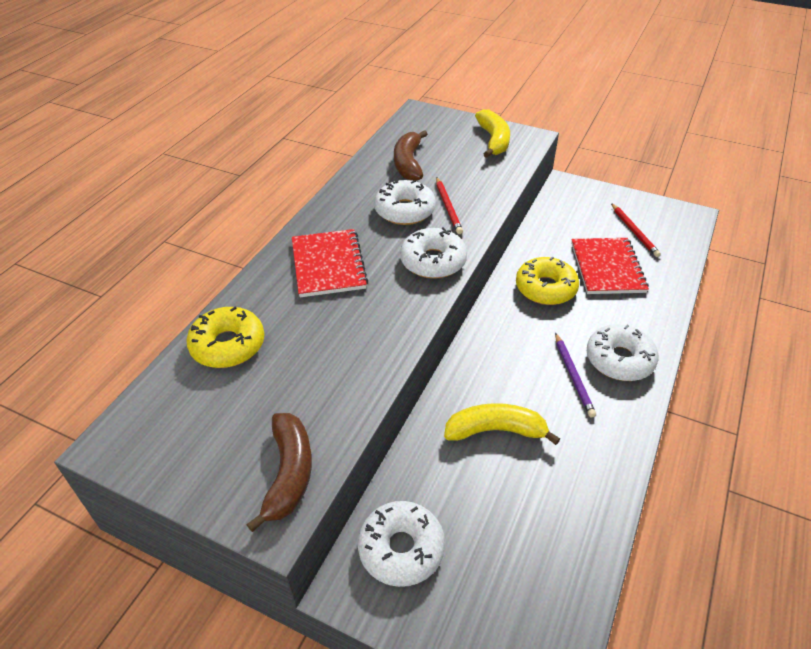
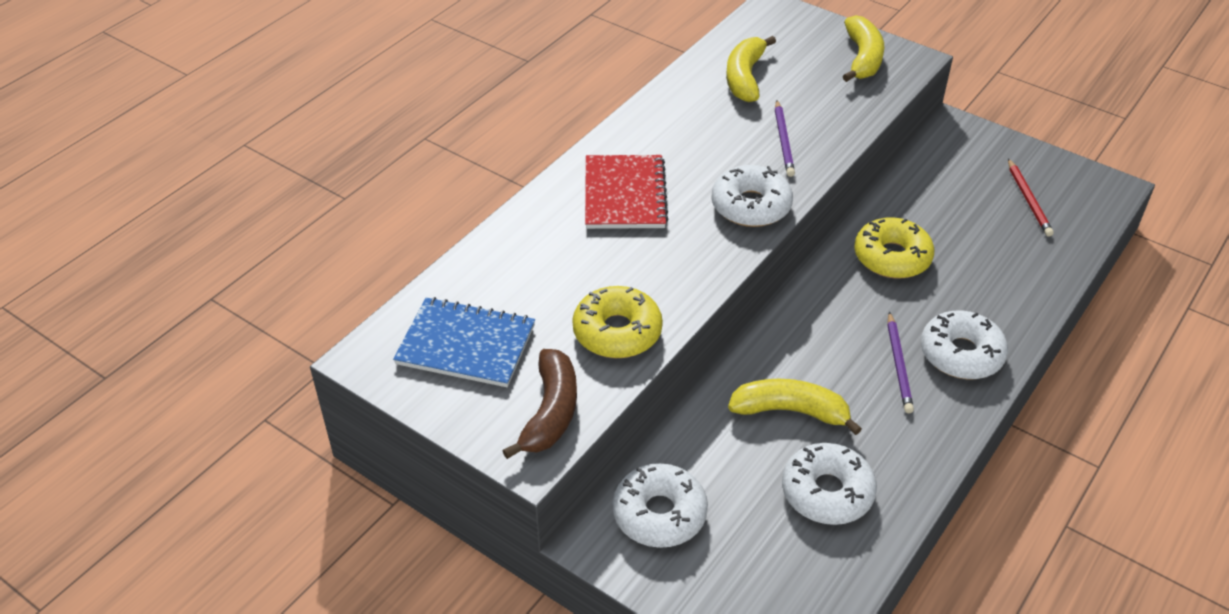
camera: 10 degrees right, 0 degrees up
yellow donut [186,307,265,368] -> yellow donut moved to [572,286,663,358]
white donut [374,180,436,225] -> white donut moved to [782,443,877,525]
brown banana [394,130,427,181] -> yellow banana [726,36,776,102]
red pencil [436,177,463,234] -> purple pencil [775,100,795,177]
red notebook [571,238,649,294] -> none
none -> blue notebook [393,297,535,387]

